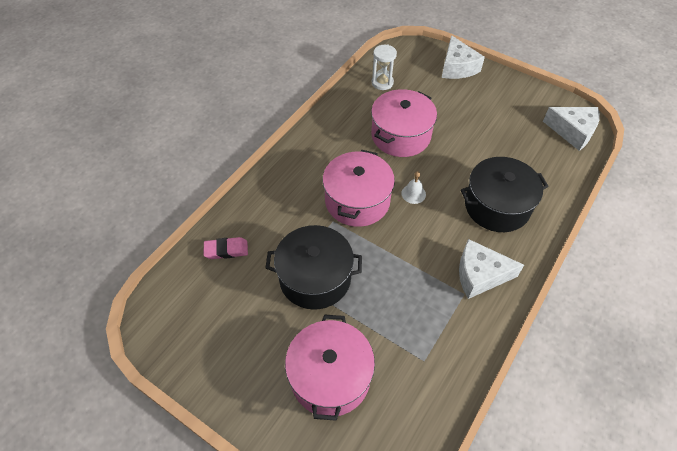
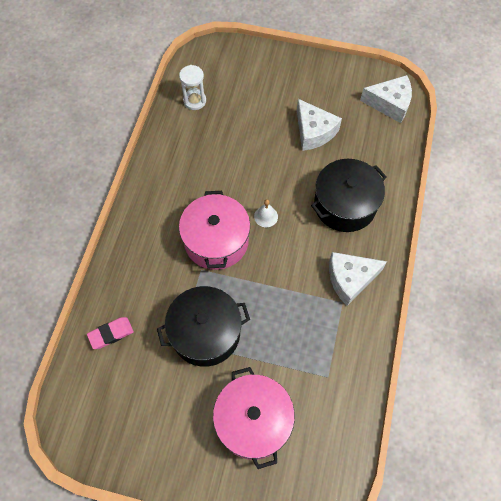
camera: 20 degrees left, 10 degrees up
pink pot [371,89,437,157] -> none
white cheese [442,35,485,79] -> white cheese moved to [297,99,342,151]

